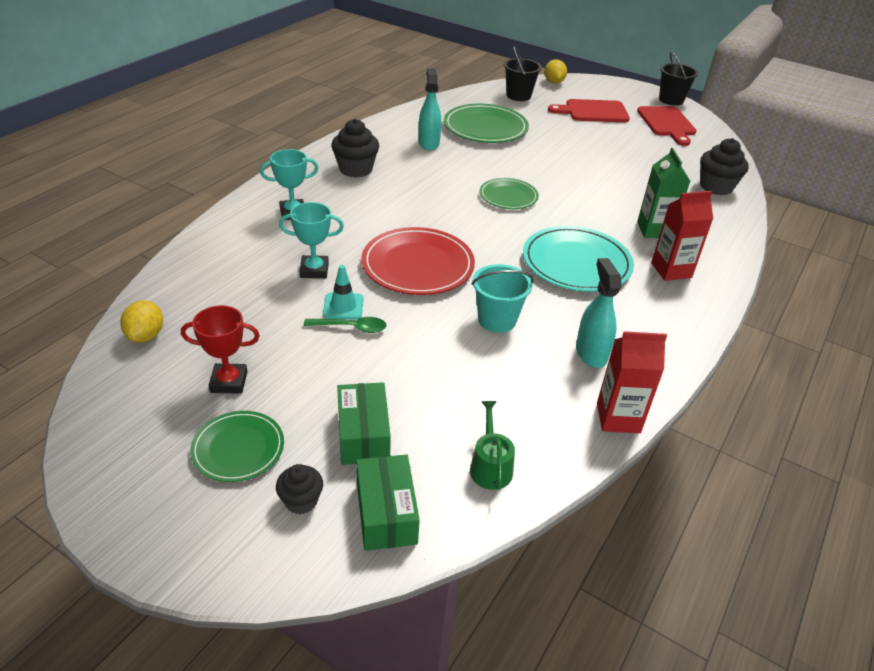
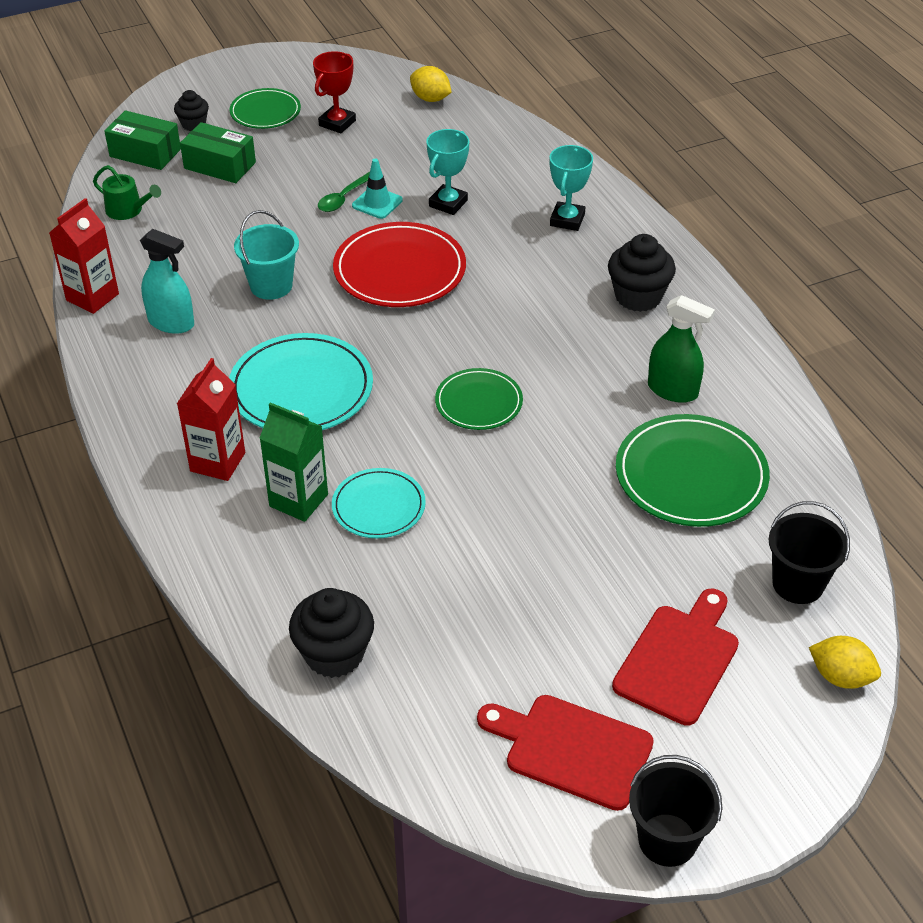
camera: 125 degrees right, 5 degrees up
turquoise spray bottle [419,68,441,151] -> green spray bottle [648,295,715,403]
none -> turquoise plate [332,468,426,538]

